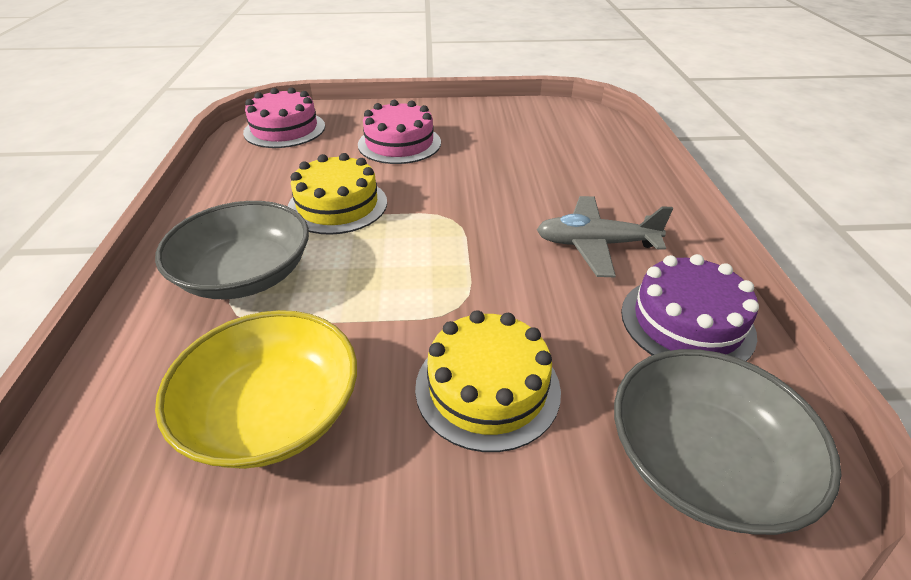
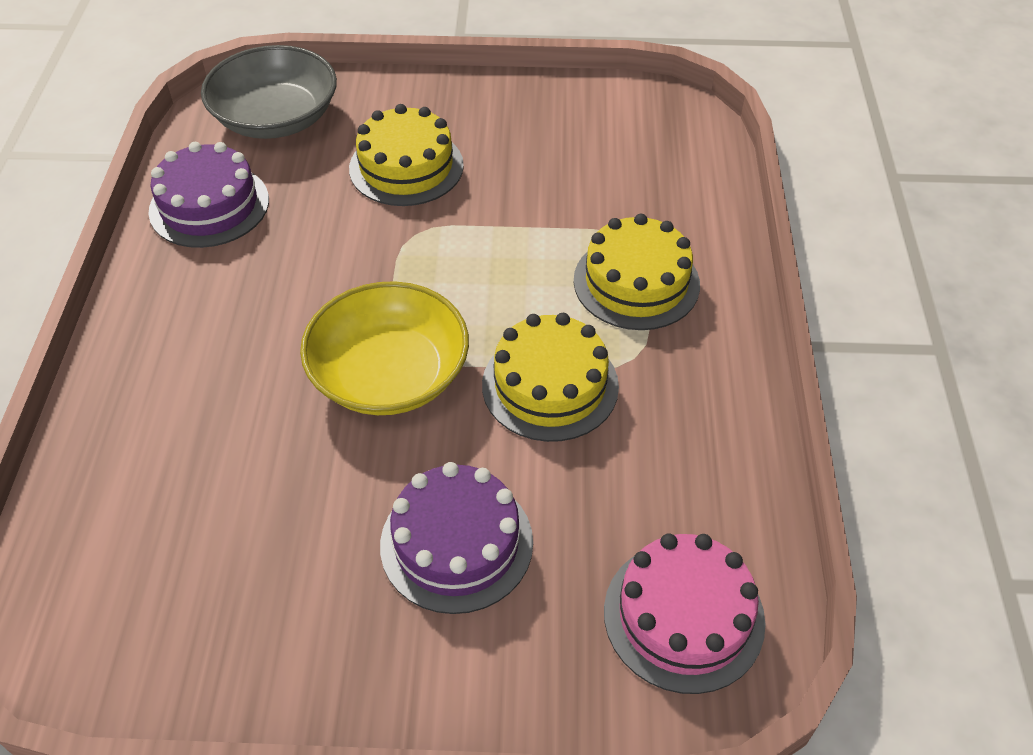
camera: 175 degrees left, 10 degrees up
grey bowl [155,201,309,299] -> yellow cake [574,214,700,330]
yellow bowl [155,310,357,469] -> yellow bowl moved to [300,281,469,415]
pink cake [358,100,441,164] -> purple cake [380,462,533,614]
grey plane [537,196,673,277] -> none

